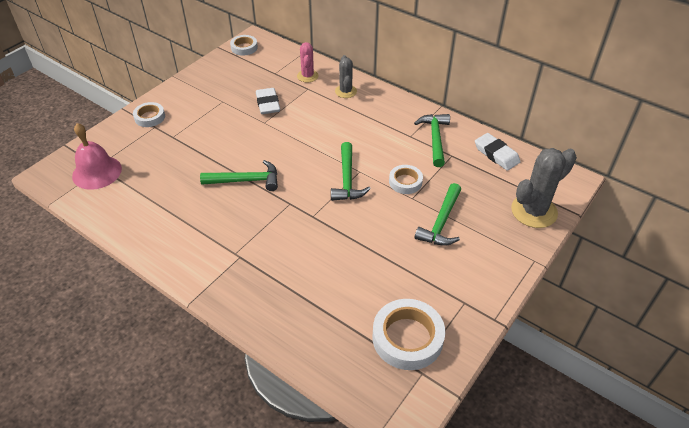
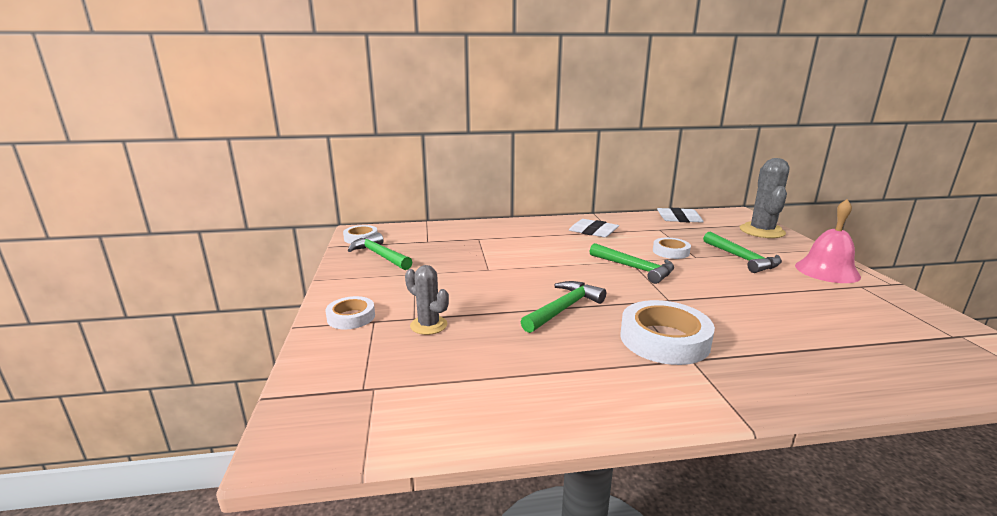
camera: 45 degrees left, 25 degrees down
pink bell [72,123,122,190] -> pink bell moved to [795,199,861,283]
white eraser [256,88,280,114] -> white eraser moved to [569,219,619,237]
pink cactus [297,42,319,82] -> none
grey cactus [335,55,357,98] -> grey cactus moved to [405,265,449,335]
white tape [372,299,445,370] -> white tape moved to [620,300,715,365]
green hammer [414,114,450,167] -> green hammer moved to [348,233,412,270]

